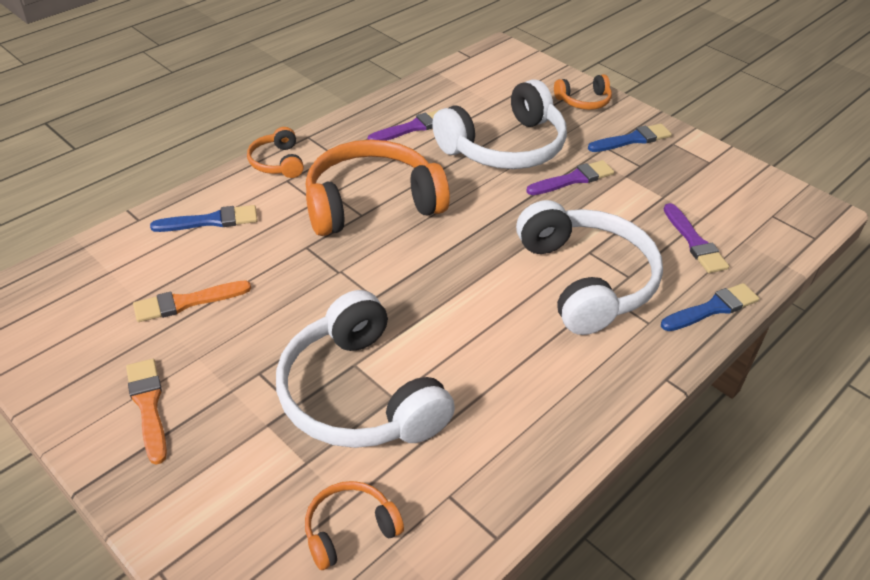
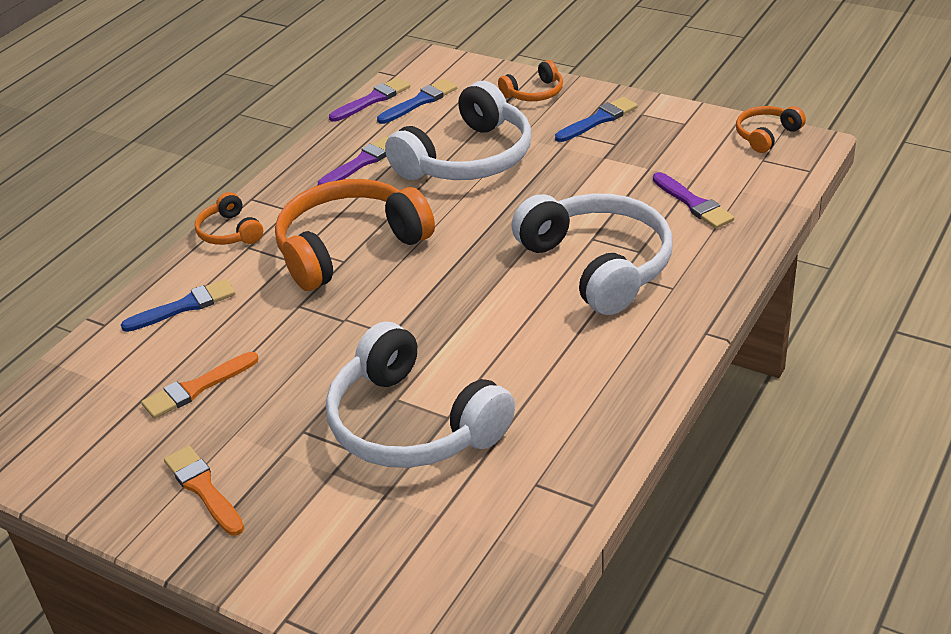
camera: 10 degrees left, 5 degrees down
orange headphones [305,481,404,570] -> orange headphones moved to [736,106,806,153]
purple brush [526,160,614,195] -> purple brush moved to [329,77,410,122]
blue brush [661,283,759,331] -> blue brush moved to [377,79,457,124]

